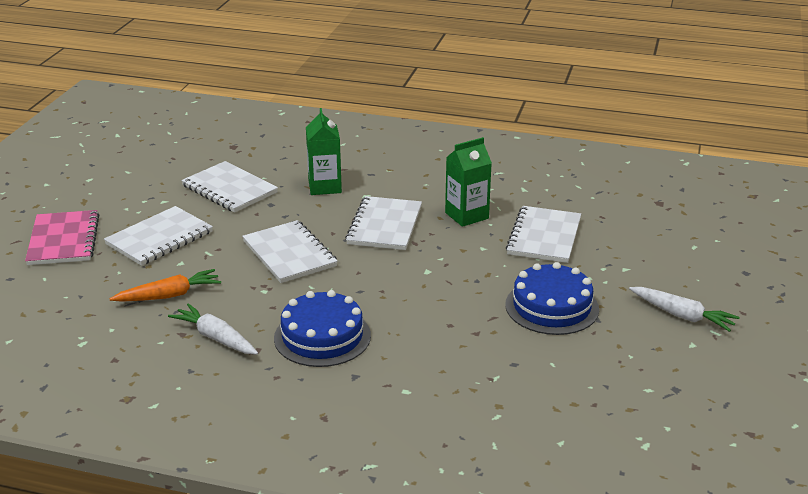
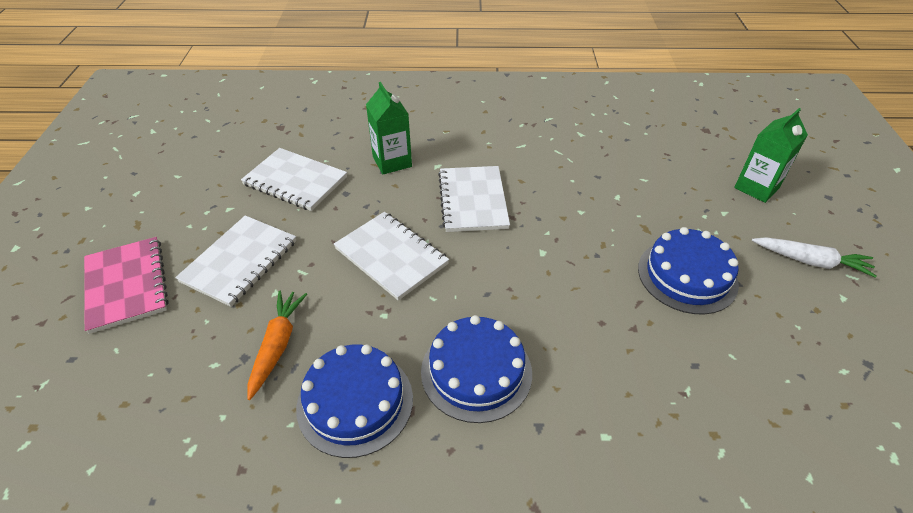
camera: 15 degrees left, 15 degrees up
orange carrot [110,269,221,302] -> orange carrot turned 45 degrees counterclockwise [248,291,307,400]
white carrot [168,303,258,355] -> blue cake [296,344,413,458]
green carton [445,137,492,227] -> green carton moved to [734,108,808,203]
white notebook [506,206,581,263] -> none

